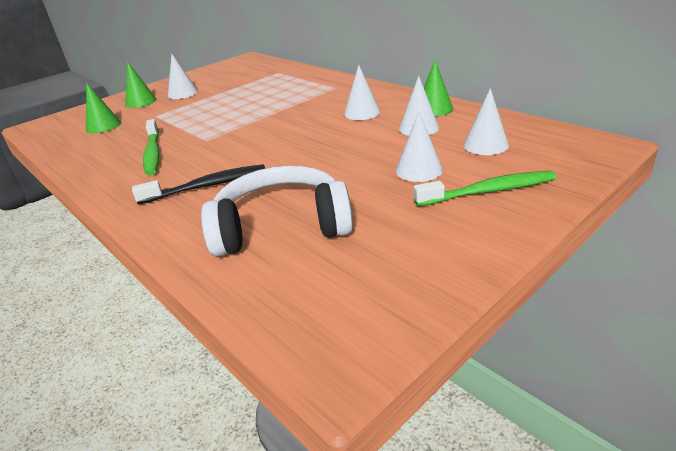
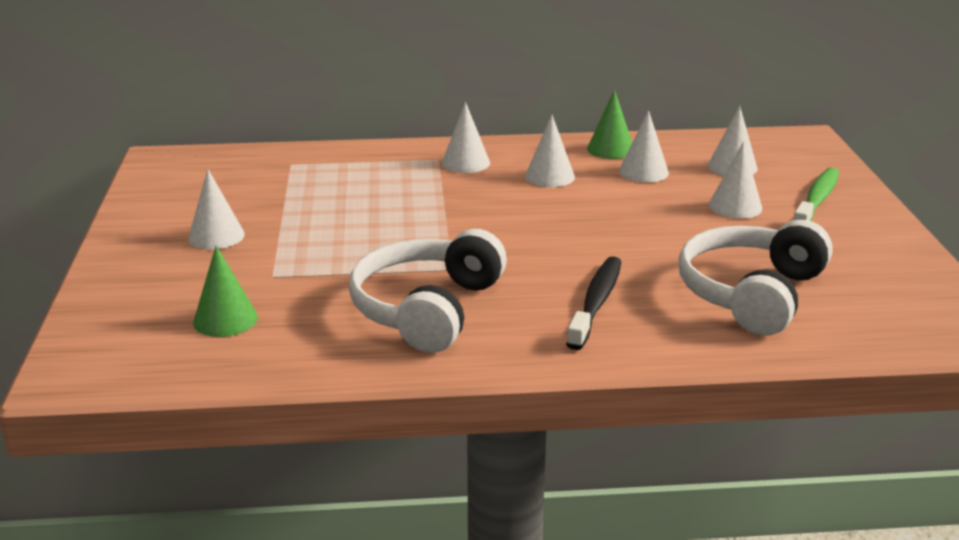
camera: 55 degrees left, 5 degrees down
green cone [125,61,157,108] -> none
green toothbrush [143,119,160,175] -> white headphones [349,229,507,353]
none -> white cone [442,102,490,173]

